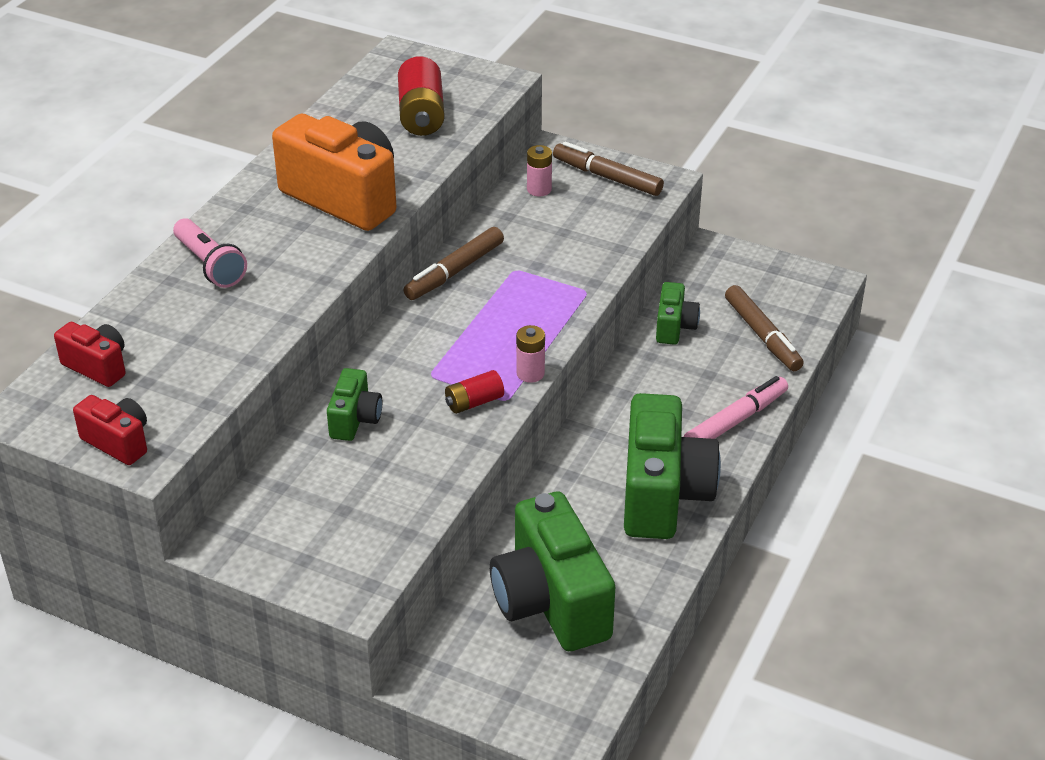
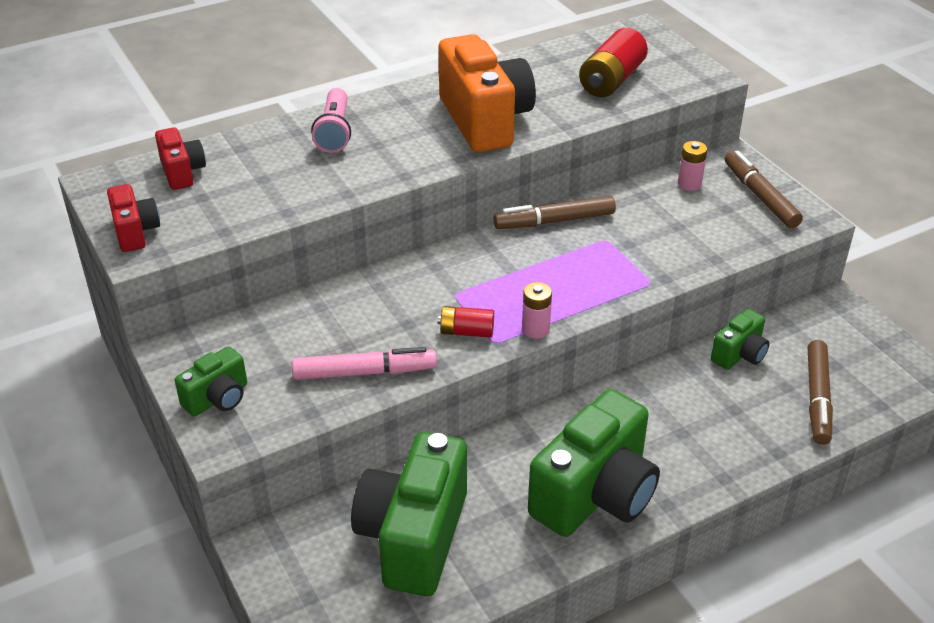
camera: 35 degrees right, 0 degrees up
green camera [327,368,382,441] -> green camera moved to [175,346,247,416]
pink marker [684,376,788,439] -> pink marker moved to [292,347,437,380]

